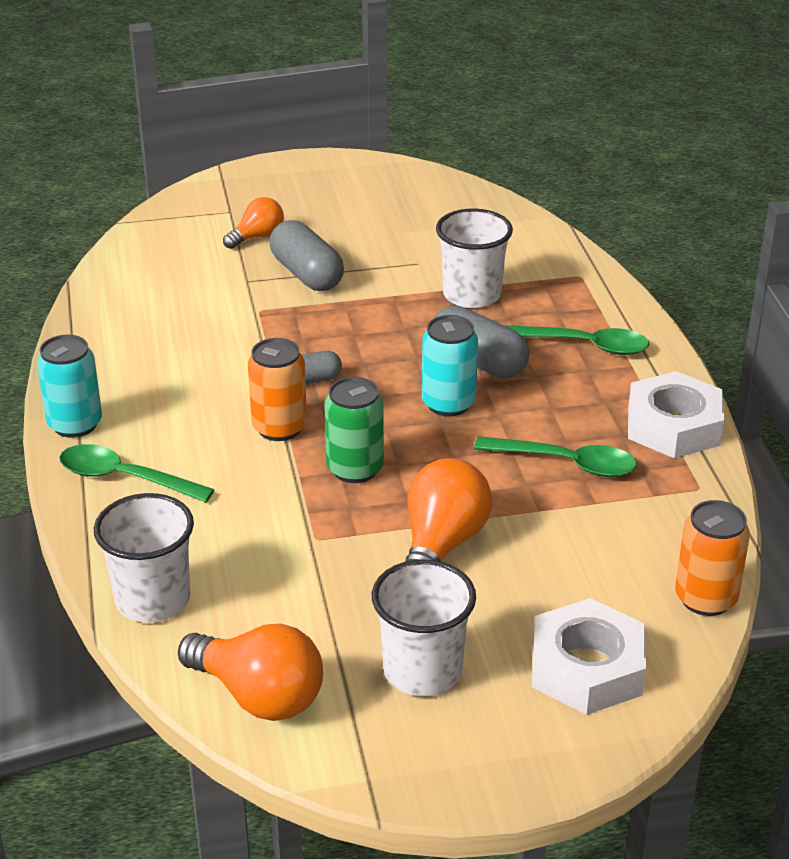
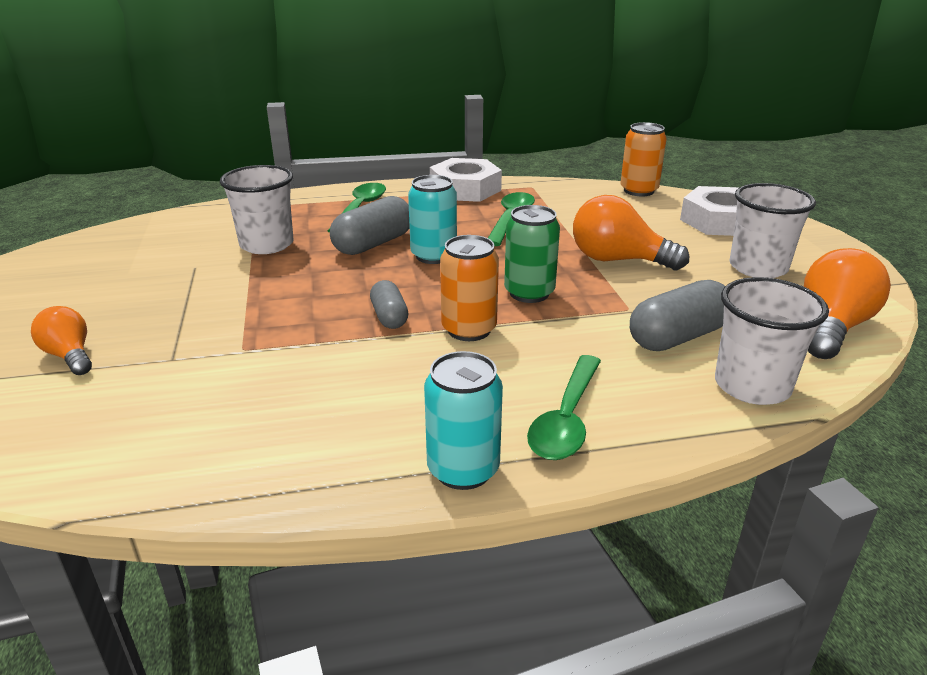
camera: 90 degrees left, 5 degrees down
grey capsule [270,220,344,291] -> grey capsule moved to [630,280,725,351]

